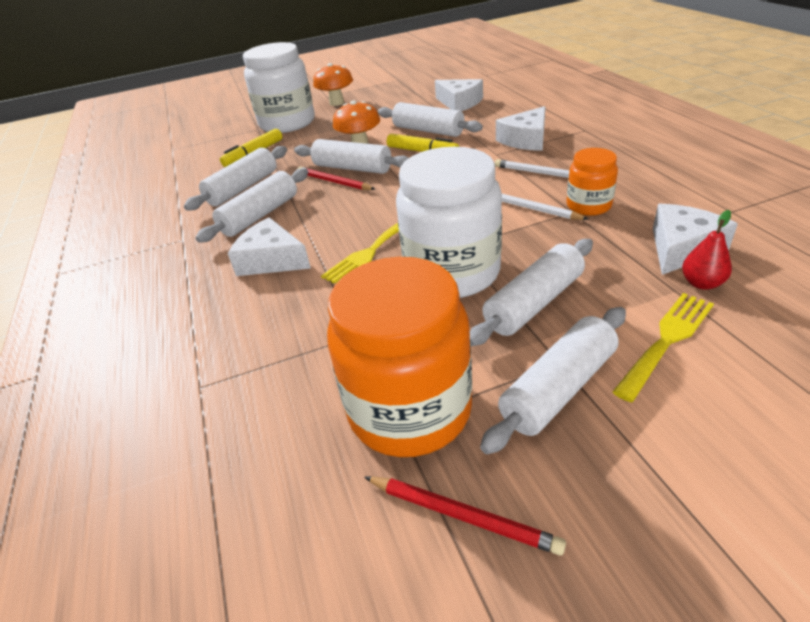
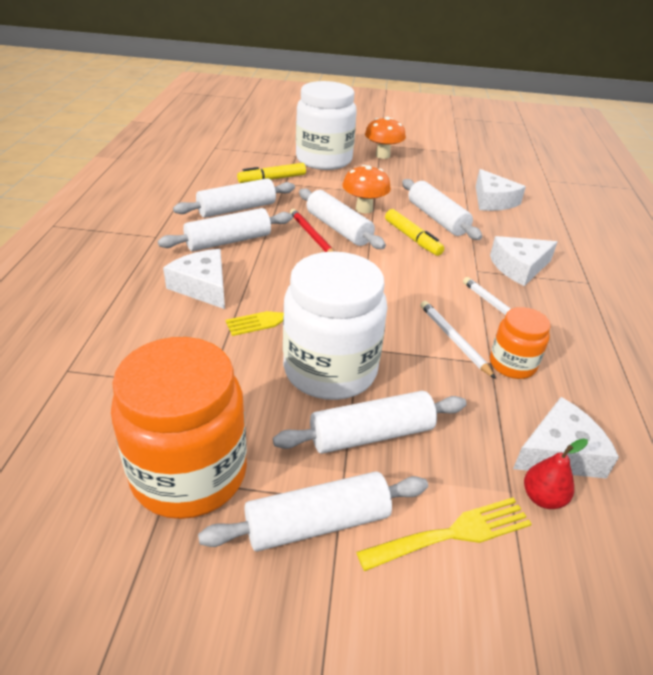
camera: 20 degrees right, 0 degrees up
red pencil [364,476,566,556] -> none

